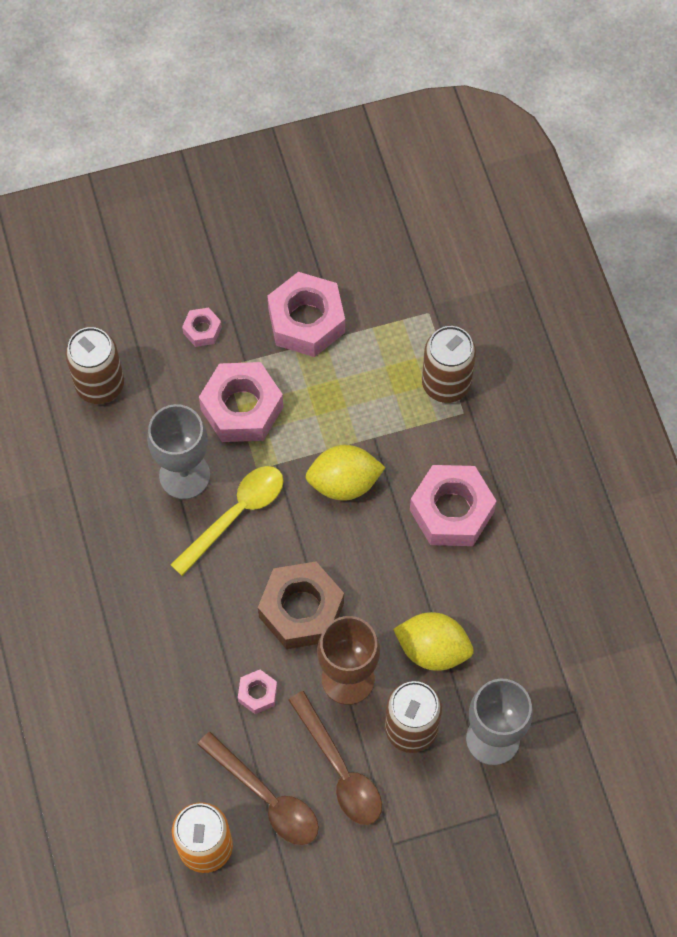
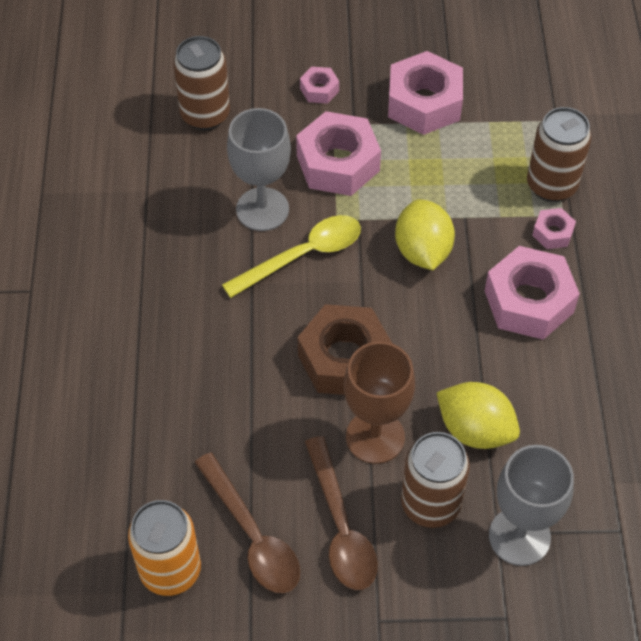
camera: 15 degrees right, 10 degrees down
pink nut [238,670,277,714] -> pink nut moved to [532,208,576,249]
yellow lemon [305,445,386,501] -> yellow lemon turned 75 degrees clockwise [395,199,455,270]

